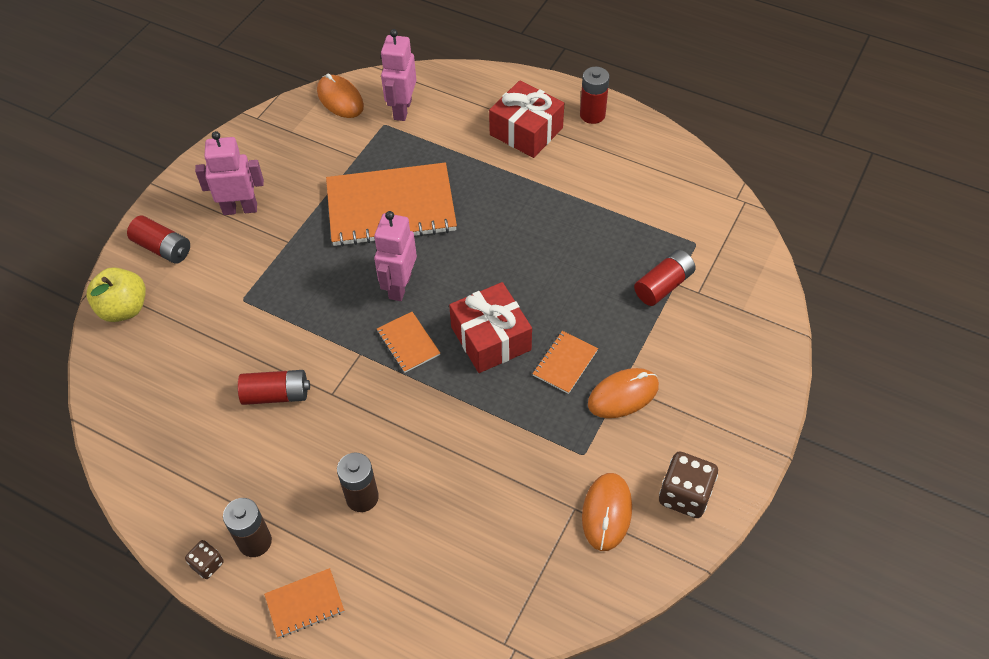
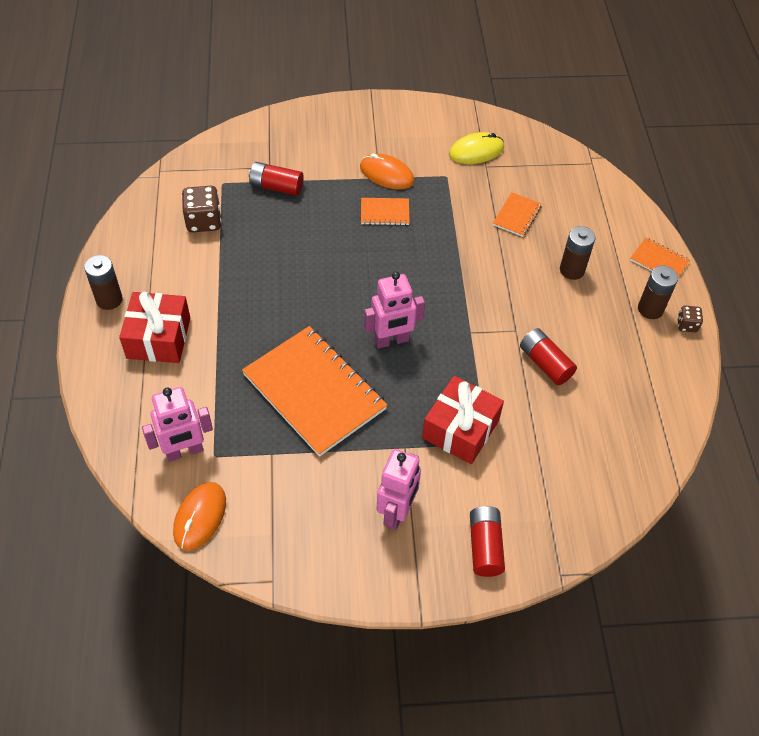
camera: 125 degrees left, 0 degrees up
yellow apple [87,267,146,322] -> none
pink robot [195,131,264,215] -> pink robot turned 120 degrees counterclockwise [376,449,421,530]
orange notebook [377,312,440,373] -> orange notebook moved to [493,192,542,237]
red gift [449,282,532,373] -> red gift moved to [422,376,504,464]
red battery [580,67,609,124] -> brown battery [84,255,123,310]
orange mouse [582,473,632,551] -> yellow mouse [449,132,504,164]
brown dice [659,452,718,518] -> brown dice moved to [182,186,221,233]

